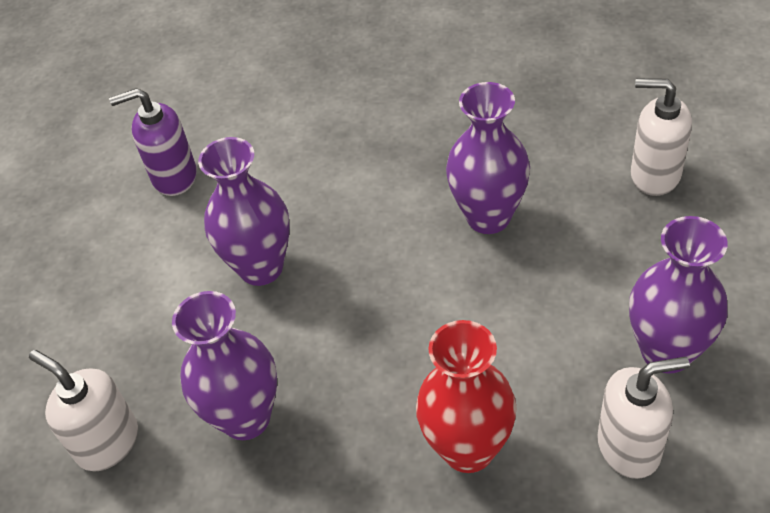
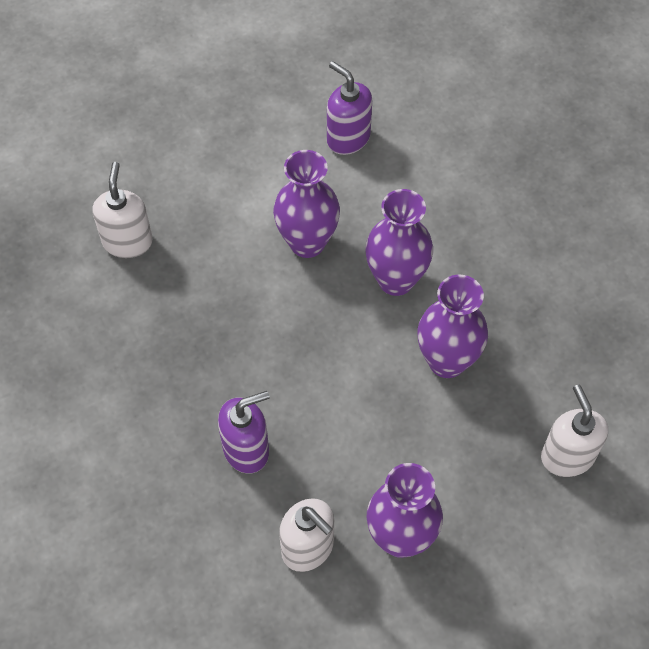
camera: 50 degrees right, 10 degrees up
purple vase [172,291,277,440] -> purple vase moved to [365,189,433,296]
red vase [416,320,517,473] -> purple soap dispenser [218,391,270,473]

